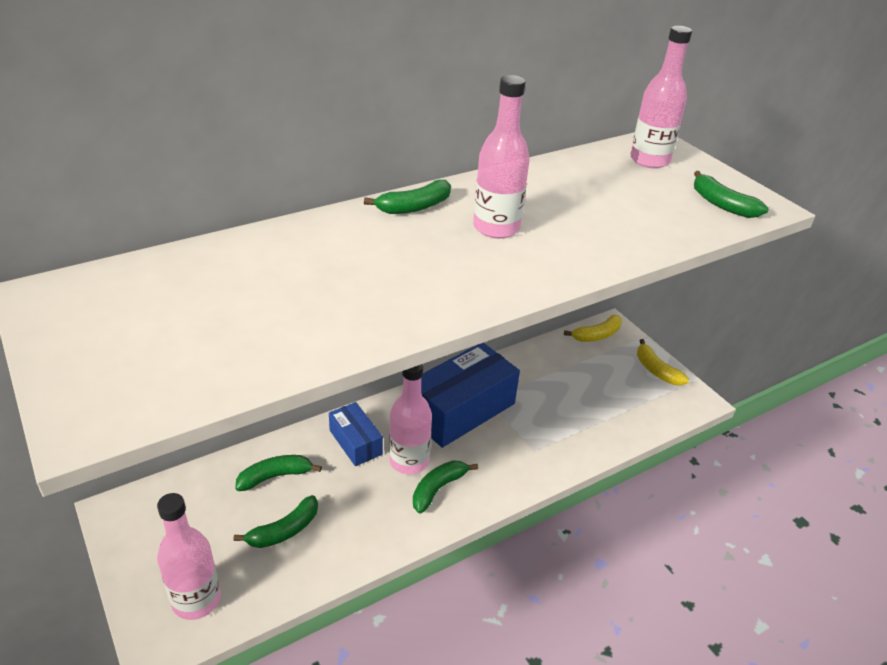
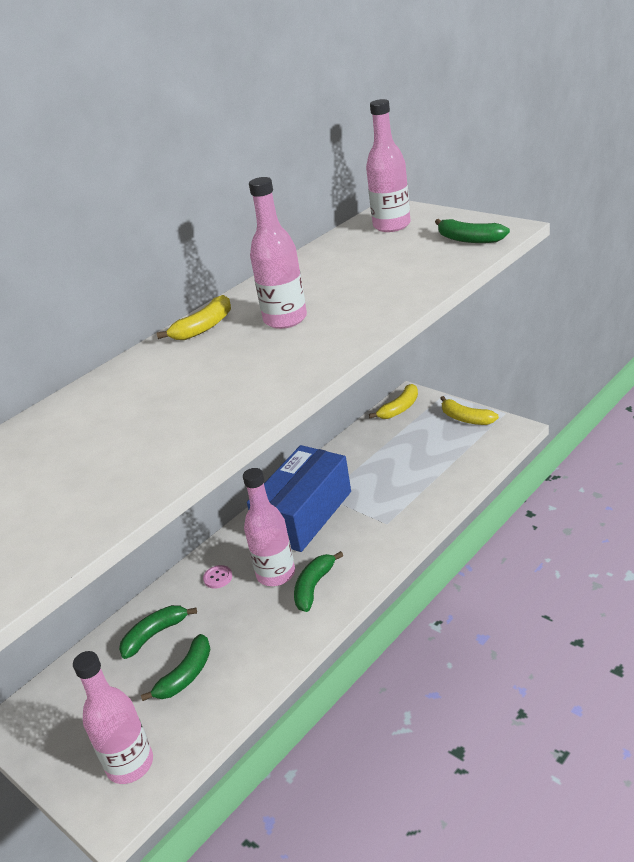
camera: 10 degrees left, 5 degrees down
blue box [329,402,383,466] -> pink button [203,565,232,588]
green banana [364,180,451,214] -> yellow banana [157,295,231,340]

